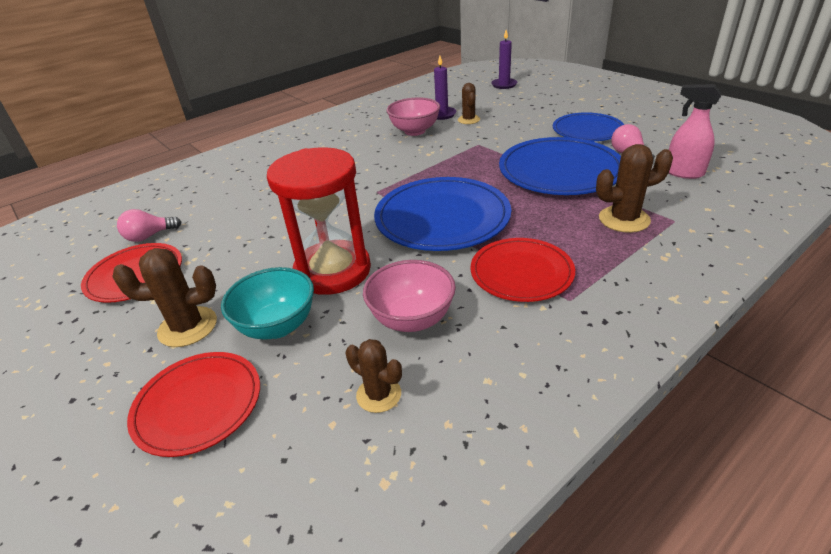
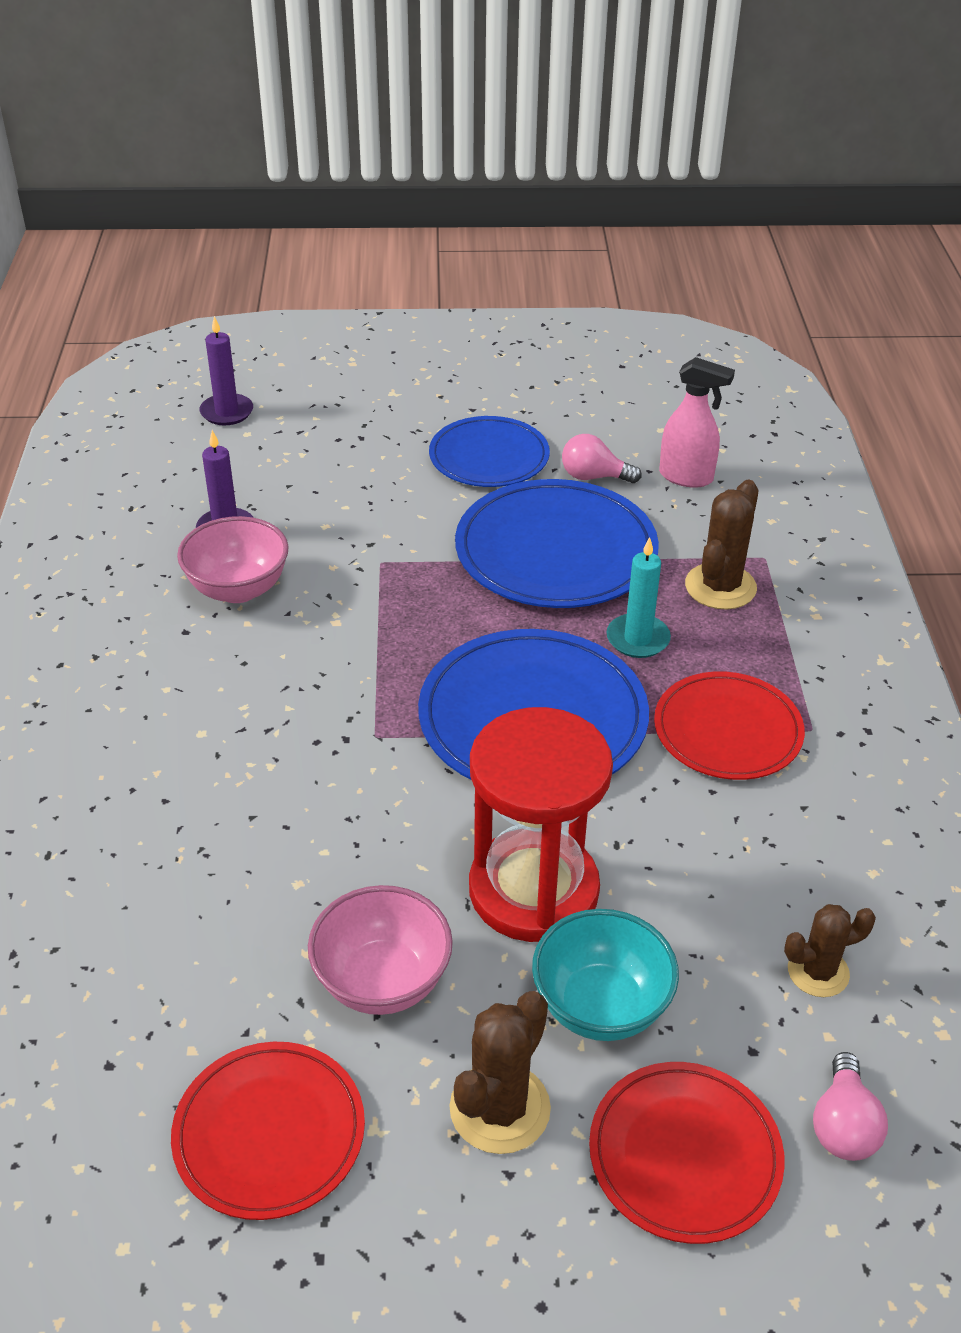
camera: 55 degrees left, 5 degrees up
pink light bulb [117,209,181,242] -> pink light bulb moved to [813,1052,888,1161]
pink bowl [363,260,456,332] -> pink bowl moved to [308,885,453,1015]
brown cactus [458,83,480,124] -> none
pink spray bottle [669,84,722,179] -> pink spray bottle turned 135 degrees counterclockwise [659,357,735,488]
none -> turquoise candle [606,537,671,658]

